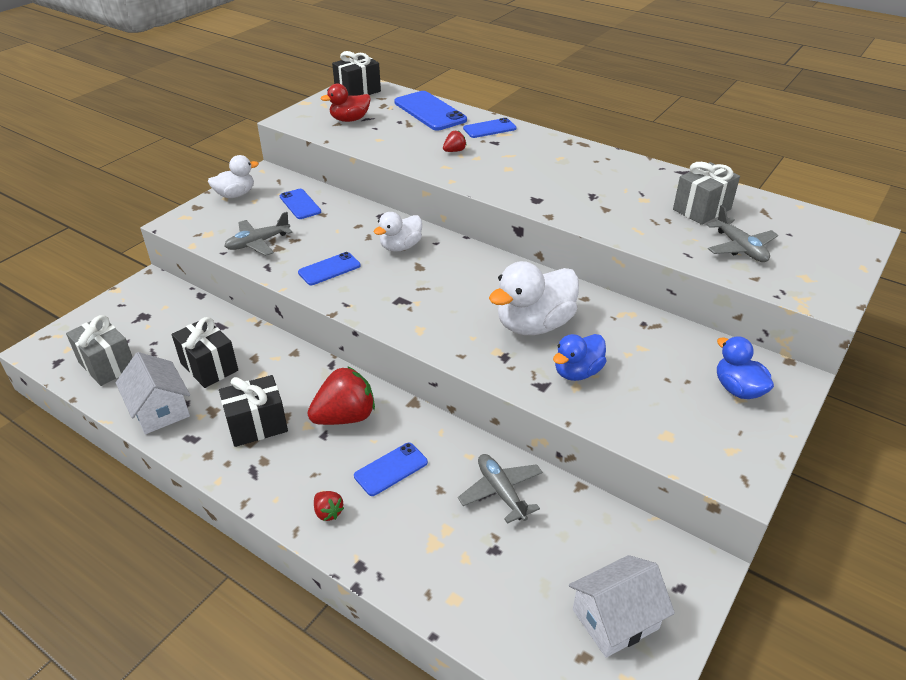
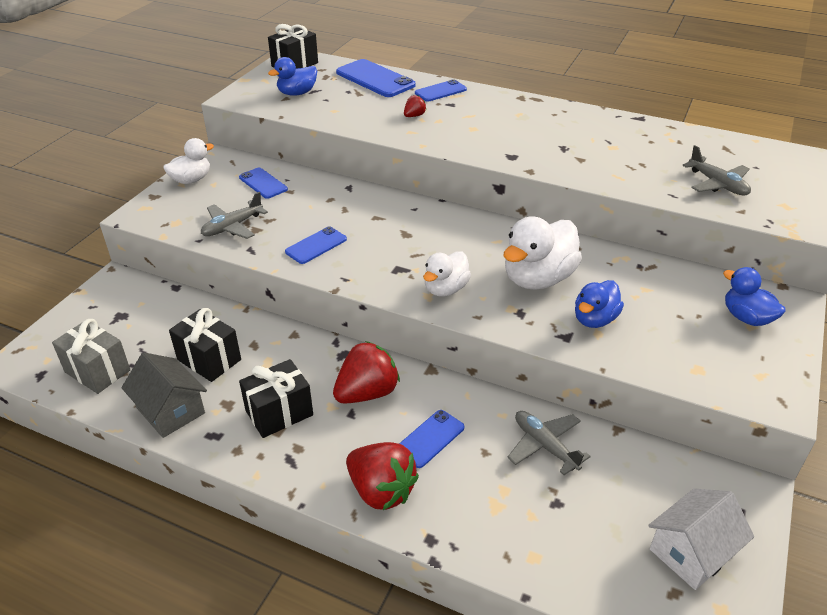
camera: 10 degrees left, 0 degrees up
white house [116,352,190,434] -> grey house [121,353,207,438]
red strawberry [314,491,344,521] -> red strawberry [346,442,419,510], size x2.15
red duck [321,83,371,122] -> blue duck [268,57,317,96]
white duck [374,212,422,252] -> white duck moved to [423,251,471,296]
grey gift [673,162,740,225] -> none

